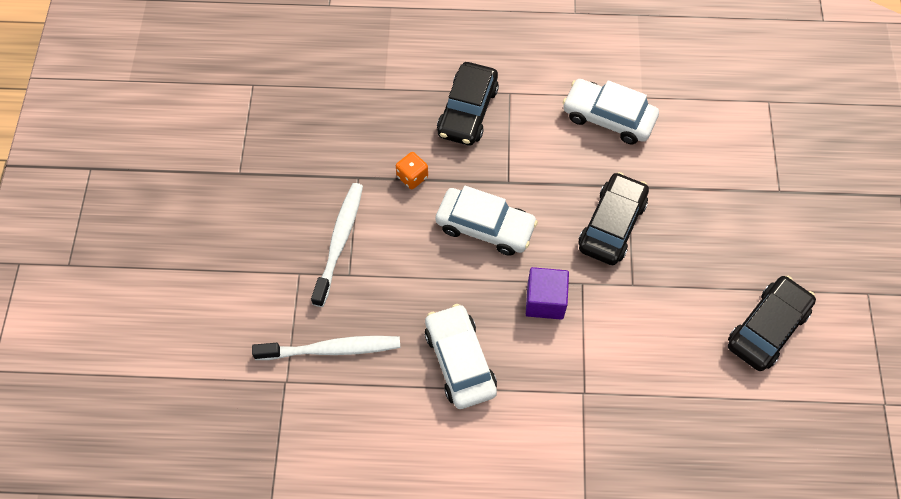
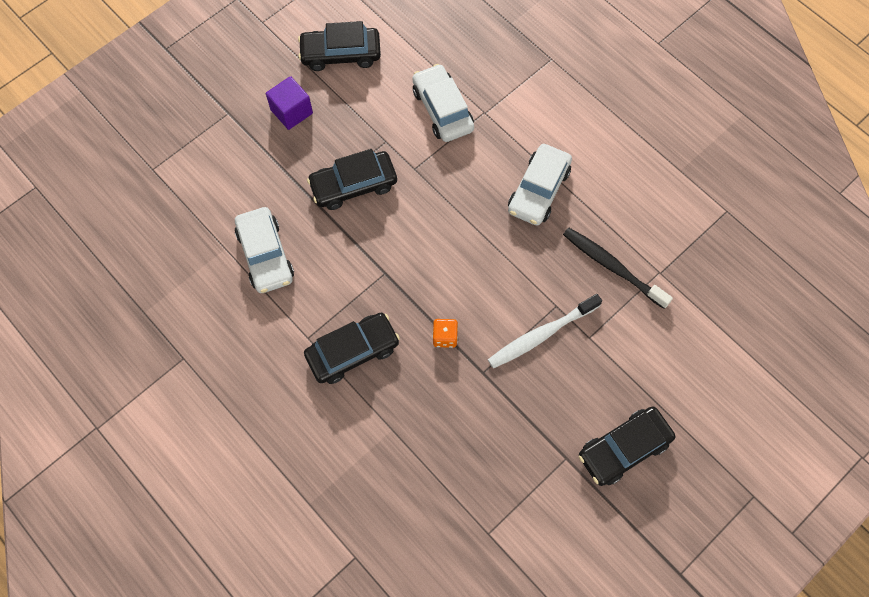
camera: 135 degrees left, 5 degrees up
white toothbrush [252,336,400,360] -> black toothbrush [563,228,673,309]
white car [436,186,538,256] -> white car moved to [412,64,474,142]
purple cube [526,267,569,320] -> purple cube moved to [266,76,313,130]
none -> black car [579,407,675,486]

